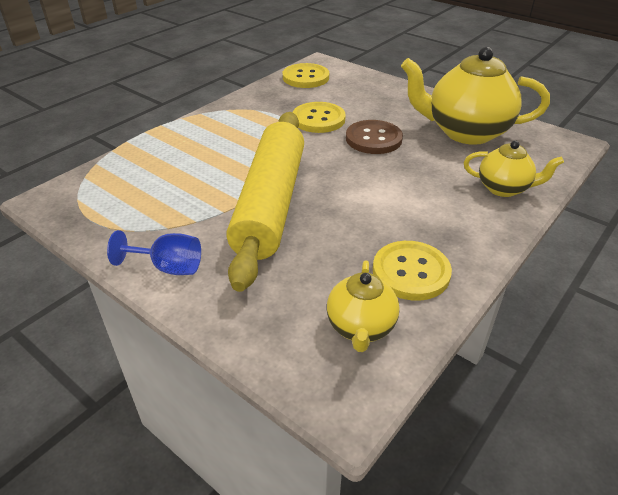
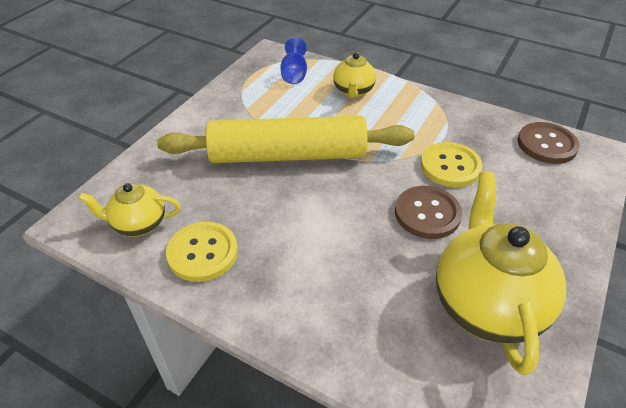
camera: 80 degrees right, 5 degrees up
blue goblet [107,230,201,275] -> blue goblet moved to [280,37,307,84]
yellow button [283,63,329,88] -> brown button [518,122,580,164]
yellow teapot [464,141,564,197] -> yellow teapot moved to [333,52,376,98]

